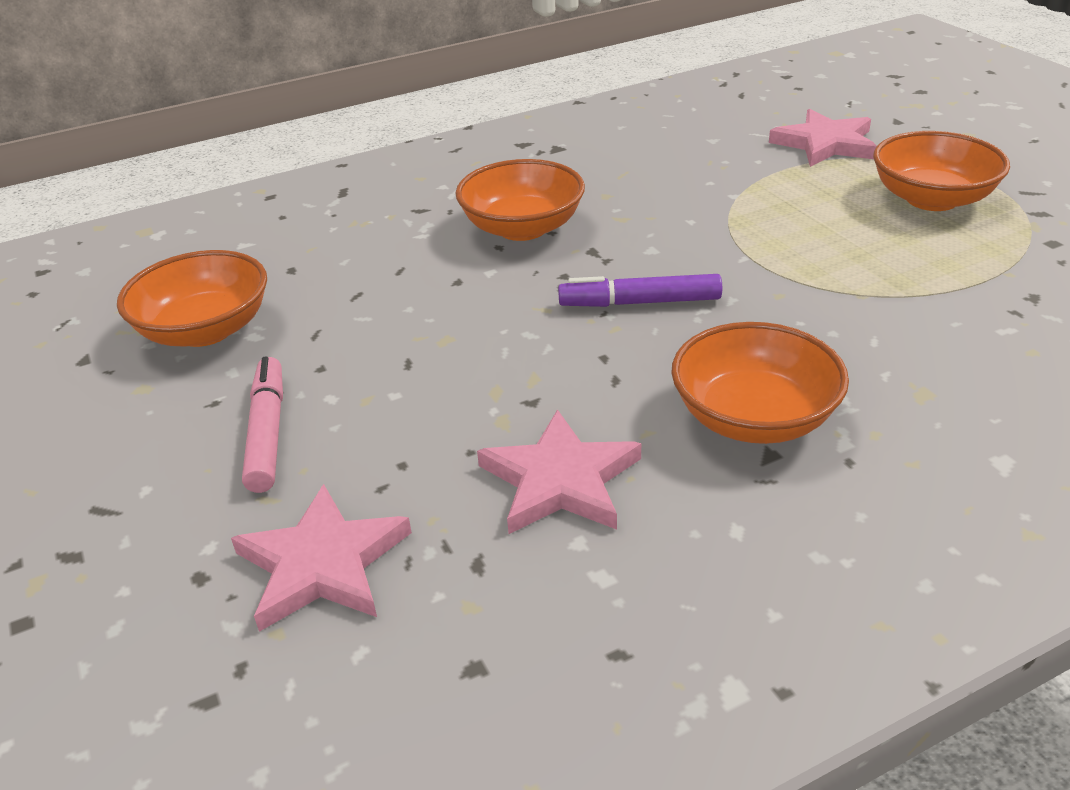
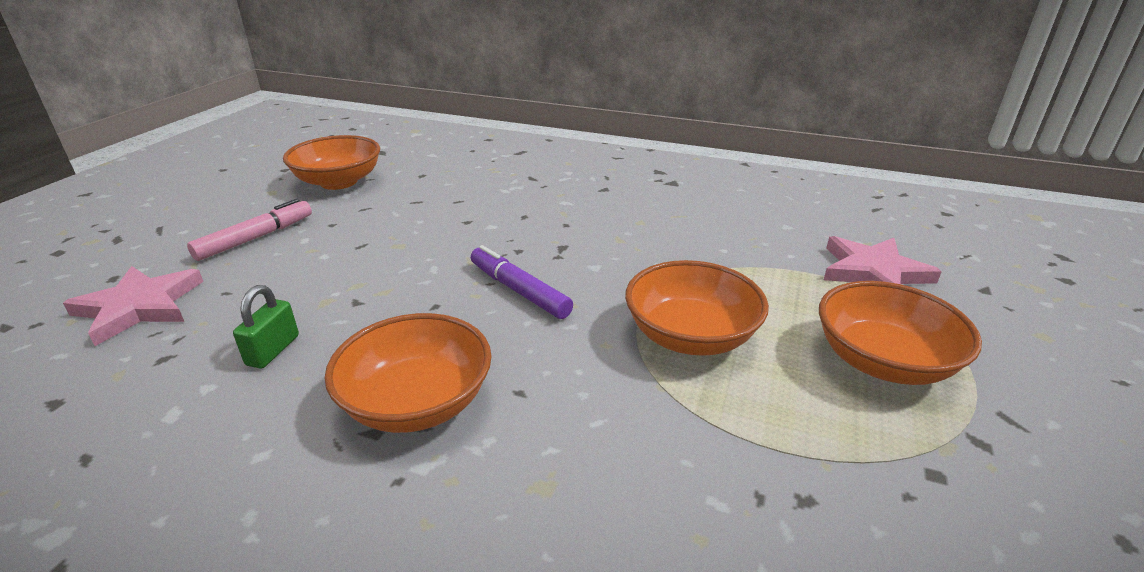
camera: 45 degrees right, 5 degrees down
orange bowl [456,159,585,241] -> orange bowl moved to [625,260,769,356]
pink star [477,409,641,534] -> green padlock [233,285,299,369]

